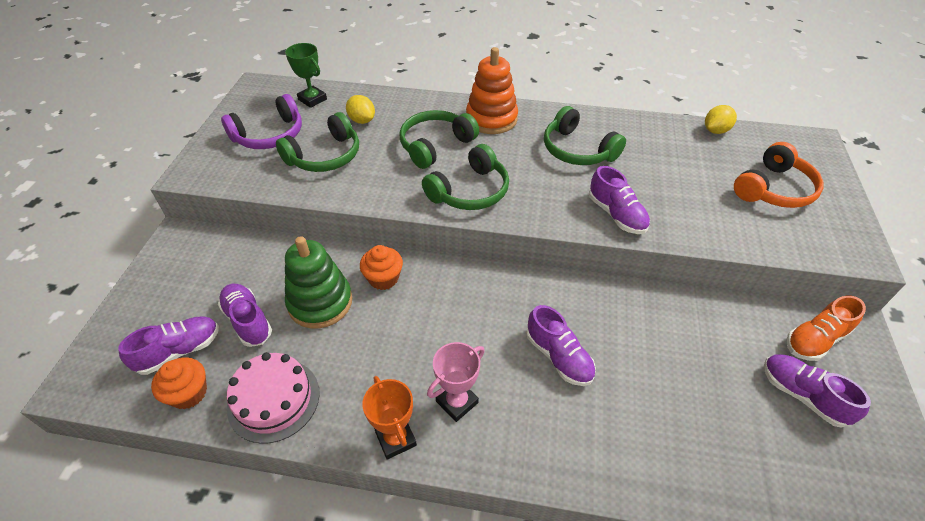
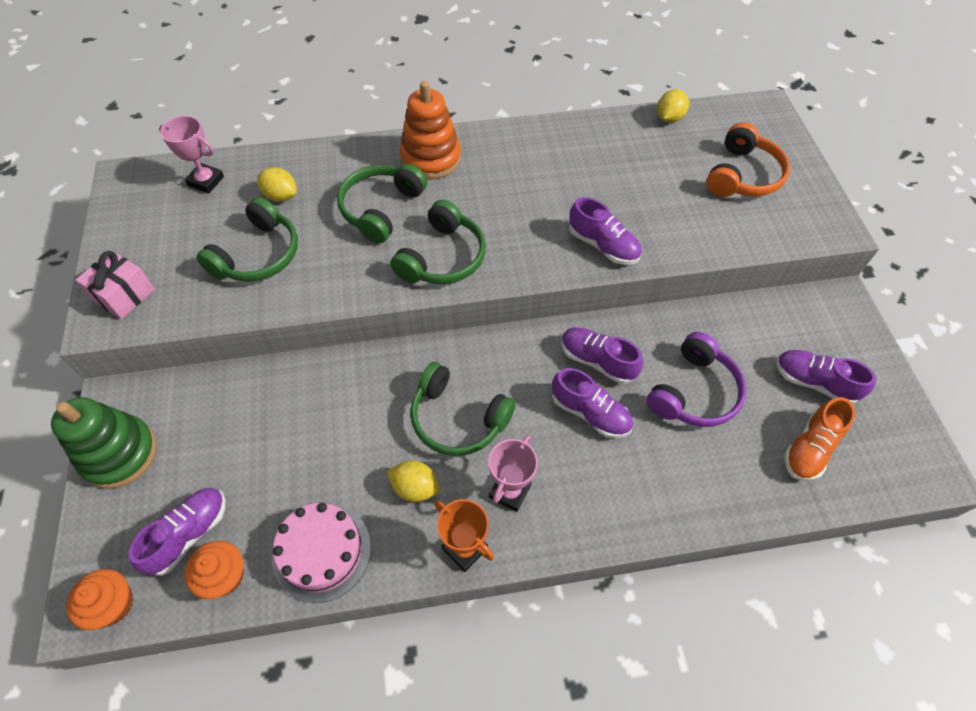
camera: 20 degrees left, 10 degrees up
purple shoe [218,284,272,347] -> purple shoe moved to [561,328,643,384]
purple headphones [221,94,302,149] -> purple headphones moved to [646,332,746,427]
green trophy [285,43,327,108] -> pink trophy [159,116,224,193]
green stacking toy [285,236,352,329] -> green stacking toy moved to [51,397,157,489]
orange cupcake [360,245,403,290] -> orange cupcake moved to [66,569,133,630]
green headphones [544,106,626,165] -> green headphones moved to [410,362,516,456]
orange shoe [786,296,866,361] -> orange shoe moved to [784,397,855,481]
none -> pink gift [76,250,155,319]
none -> yellow lemon [387,461,440,502]

